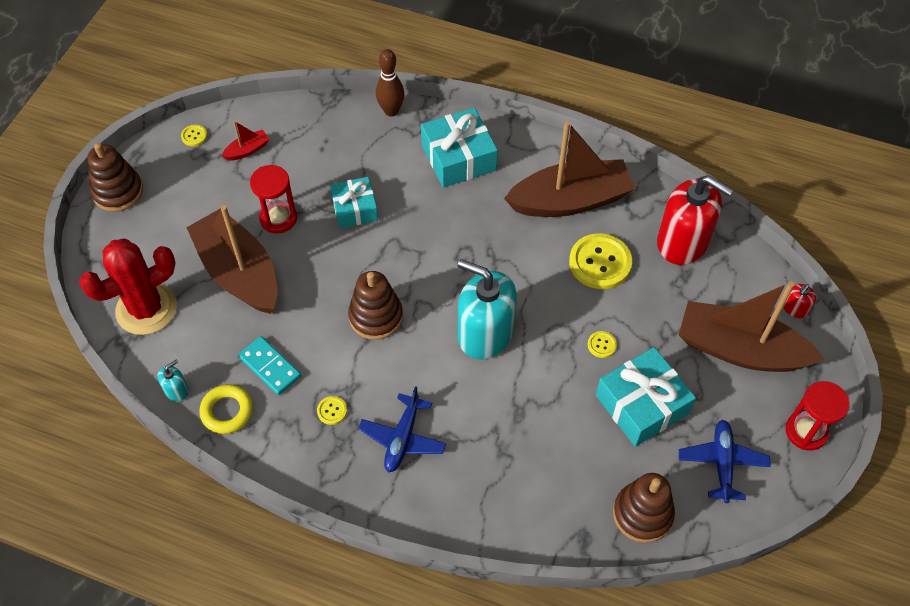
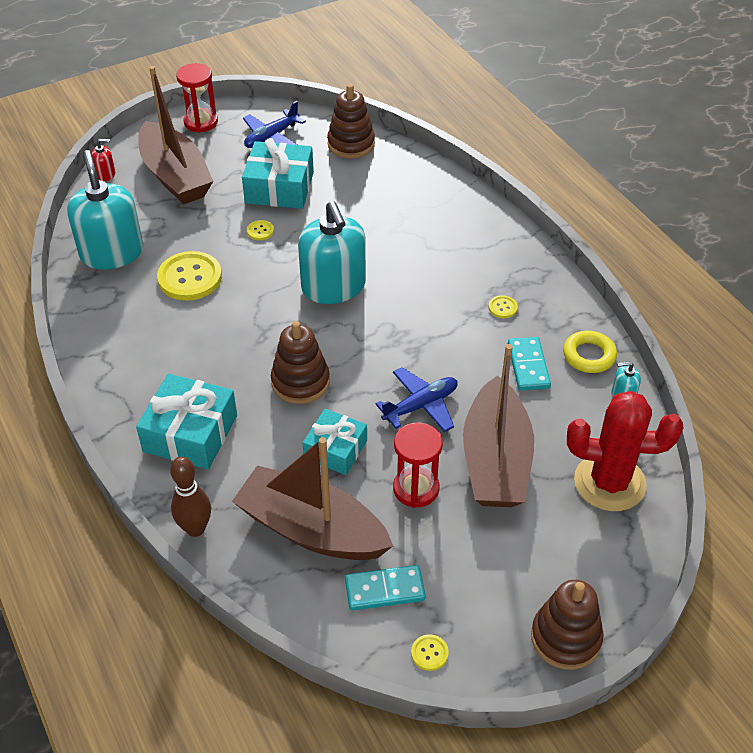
camera: 140 degrees left, 10 degrees down
red boat [222,121,269,160] -> turquoise domino [345,565,426,611]
brown stacking toy [348,271,403,340] -> brown stacking toy moved to [271,321,330,404]
blue plane [358,386,446,472] -> blue plane moved to [376,367,458,432]
brown boat [504,121,635,217] -> brown boat moved to [232,437,393,560]
red soap dispenser [657,175,734,265] -> turquoise soap dispenser [67,150,143,270]

